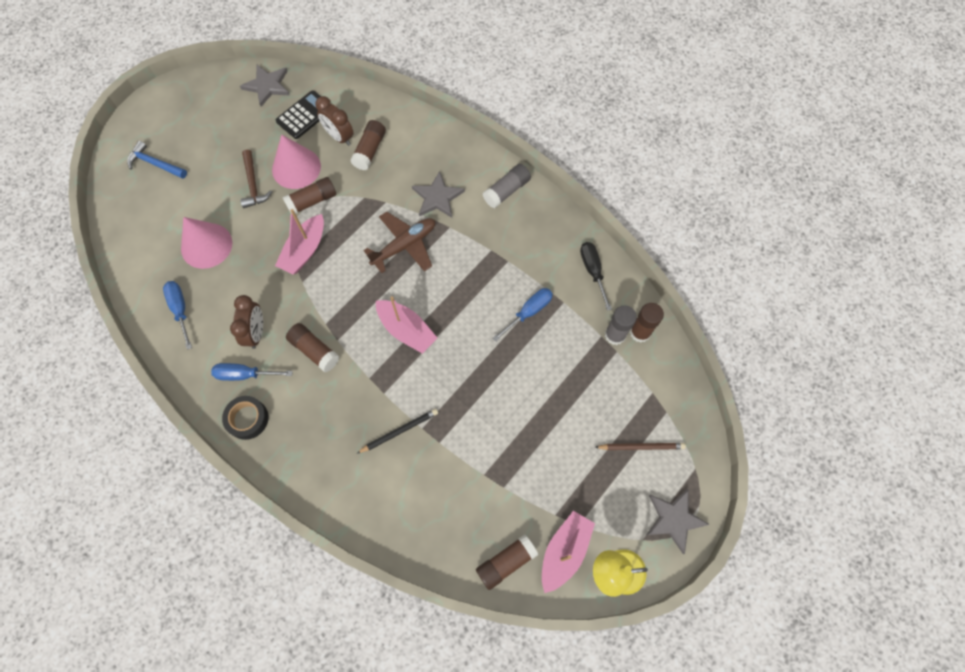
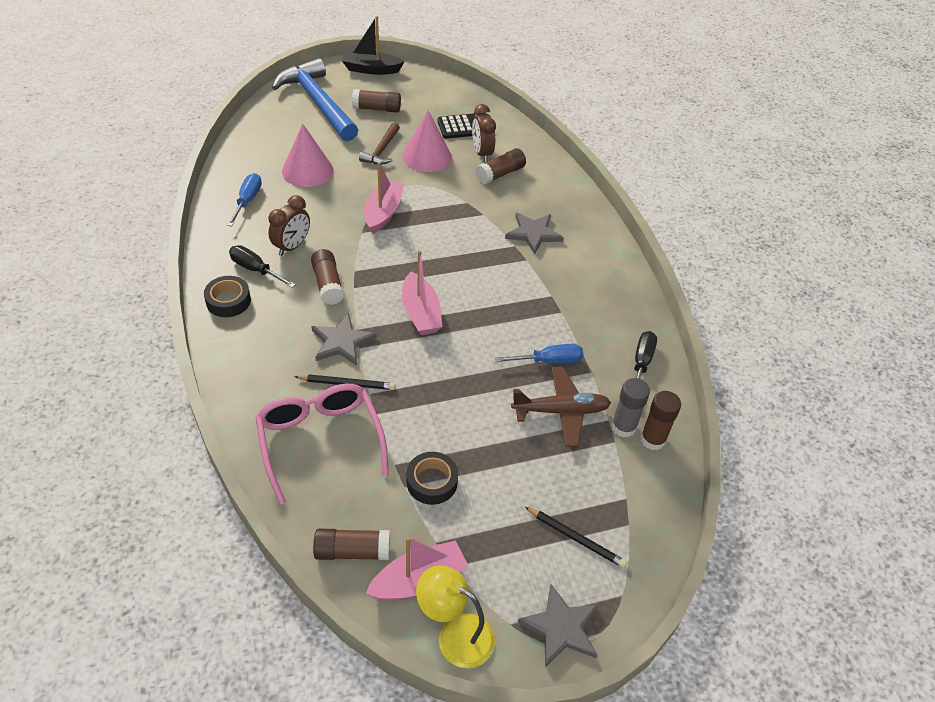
camera: 30 degrees right, 20 degrees down
blue hammer [127,141,187,179] -> blue hammer [272,58,358,141], size x2.05
blue screwdriver [211,363,293,381] -> black screwdriver [229,245,296,288]
grey star [240,65,289,107] -> grey star moved to [311,313,377,366]
pink boat [275,209,324,274] -> pink boat turned 135 degrees clockwise [364,162,404,234]
brown glue stick [282,177,336,214] -> brown glue stick moved to [352,89,401,113]
brown plane [363,211,435,273] -> brown plane moved to [511,366,611,447]
grey glue stick [482,164,531,208] -> none
brown pencil [595,443,686,450] -> black pencil [525,507,627,568]
none -> pink glasses [255,384,389,505]
none -> black boat [342,16,404,75]
none -> black tape [407,452,458,505]

